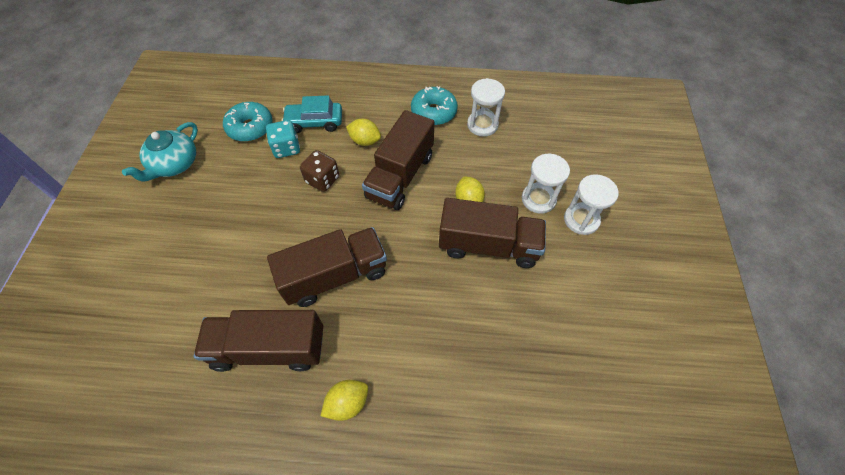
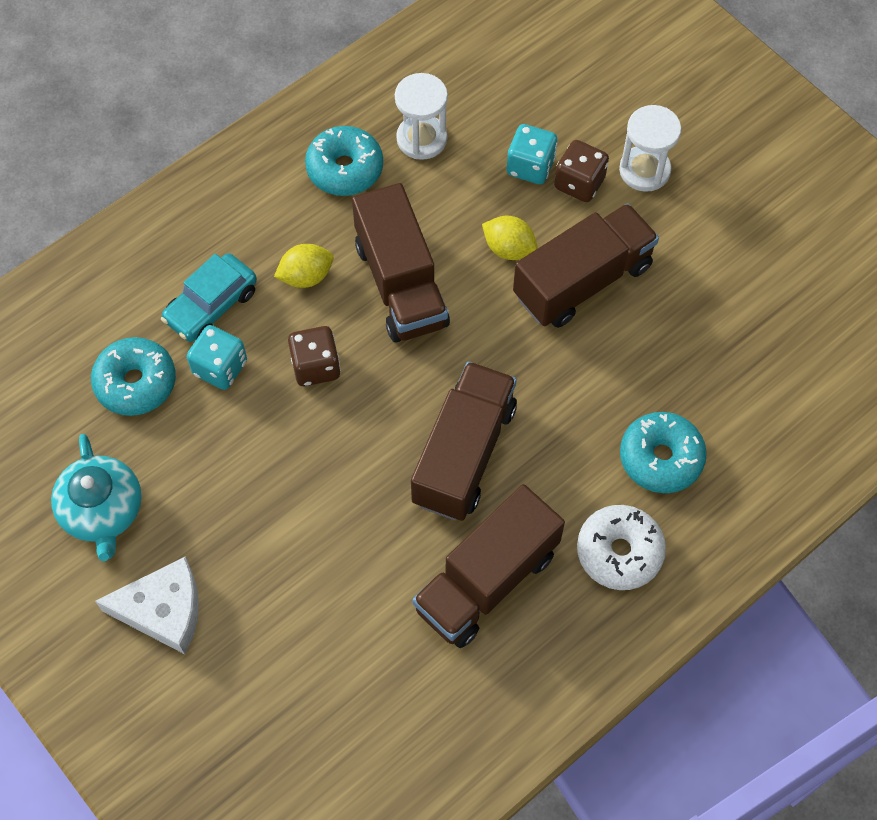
camera: 45 degrees left, 5 degrees up
yellow lemon [321,380,368,421] -> white donut [577,505,666,590]
white hourglass [522,154,570,214] -> brown dice [554,140,609,202]
none -> white cheese [95,557,199,654]
none -> turquoise dice [507,124,558,184]
none -> turquoise donut [620,412,707,493]

